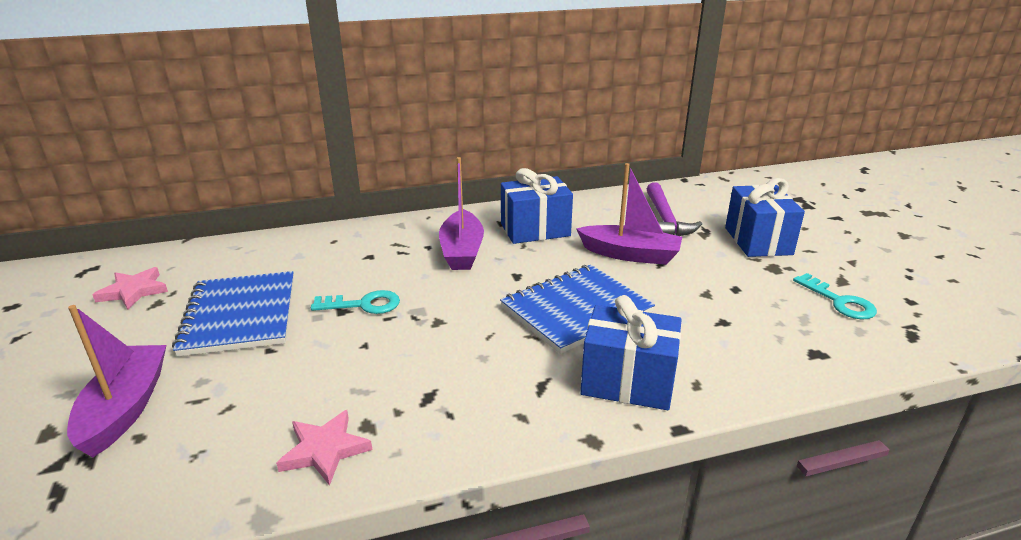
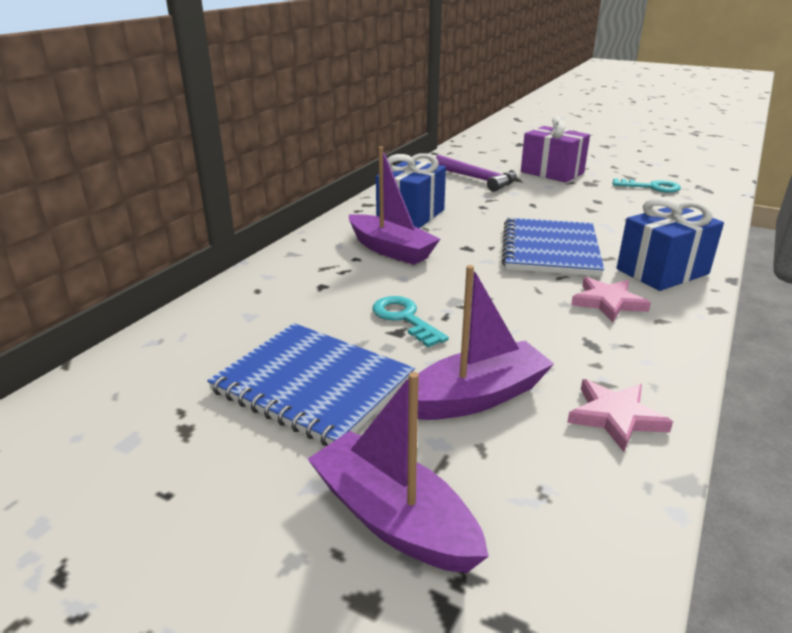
camera: 45 degrees left, 0 degrees up
pink star [92,267,168,310] -> pink star moved to [571,277,651,322]
turquoise key [311,290,400,314] -> turquoise key turned 75 degrees counterclockwise [372,296,449,347]
purple boat [576,163,682,265] -> purple boat moved to [418,265,554,420]
blue gift [725,178,805,257] -> purple gift [521,116,590,183]

